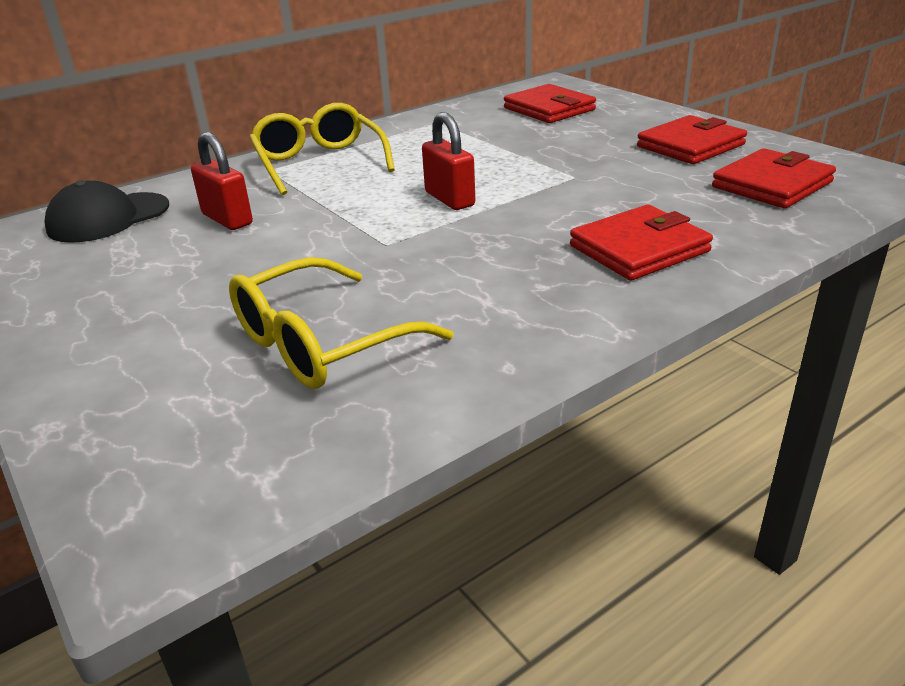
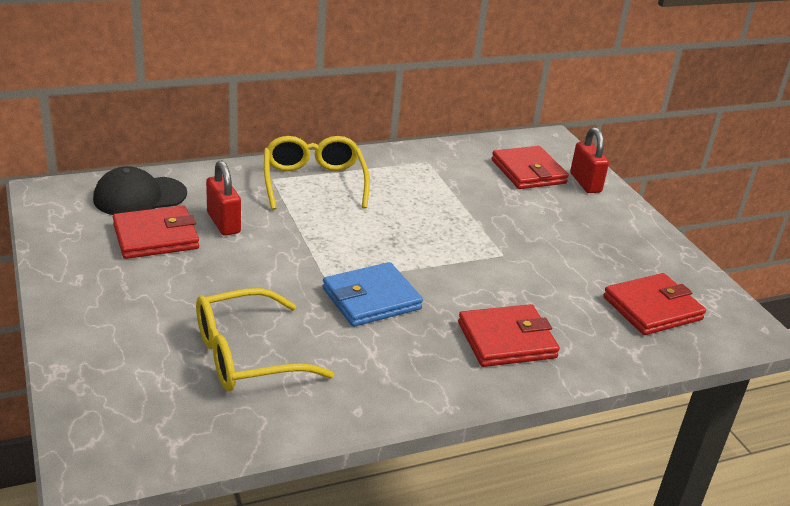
camera: 10 degrees right, 0 degrees up
red padlock [422,112,475,210] -> red padlock moved to [570,127,609,193]
red wallet [637,115,747,164] -> red wallet moved to [113,205,199,259]
none -> blue wallet [323,262,423,327]

